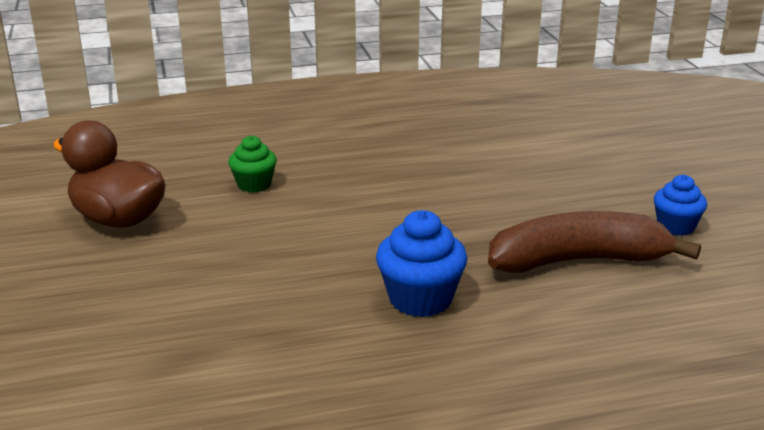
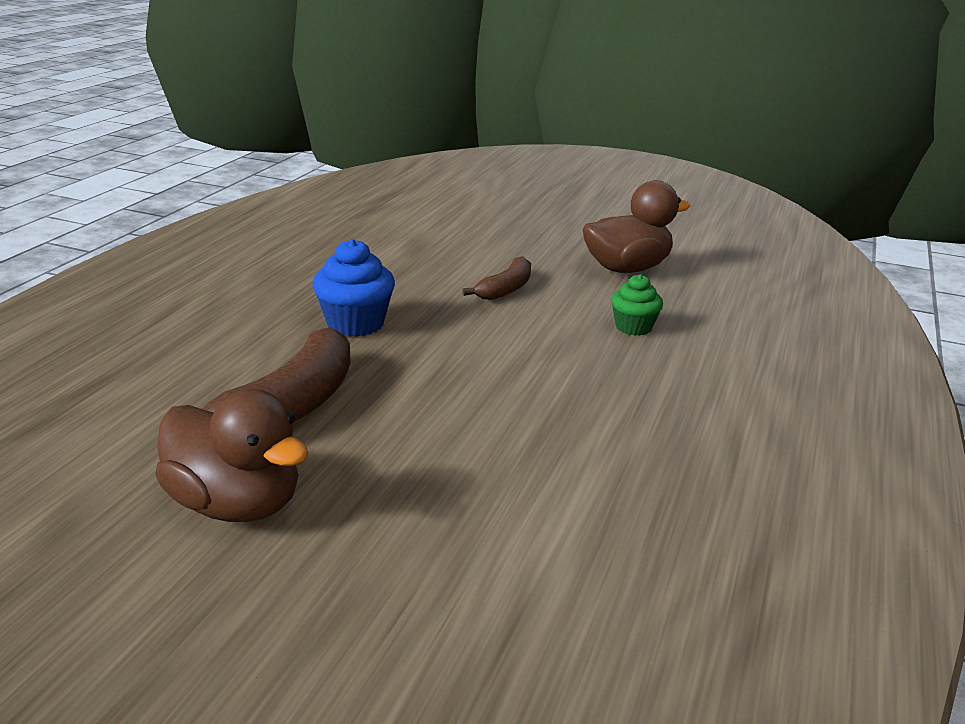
camera: 125 degrees right, 0 degrees up
blue cupcake [654,175,707,236] -> brown duck [155,389,308,522]
none -> brown banana [462,256,531,300]

